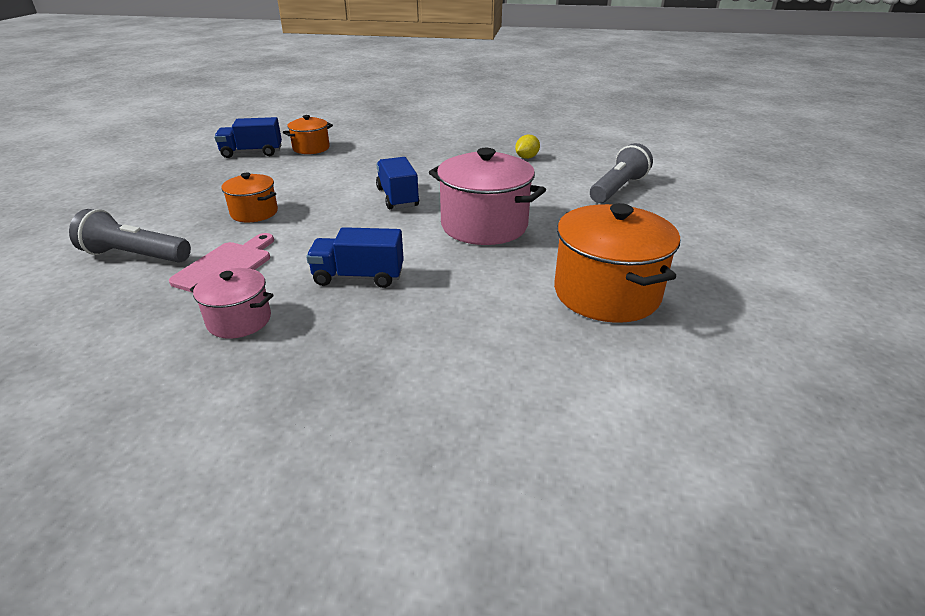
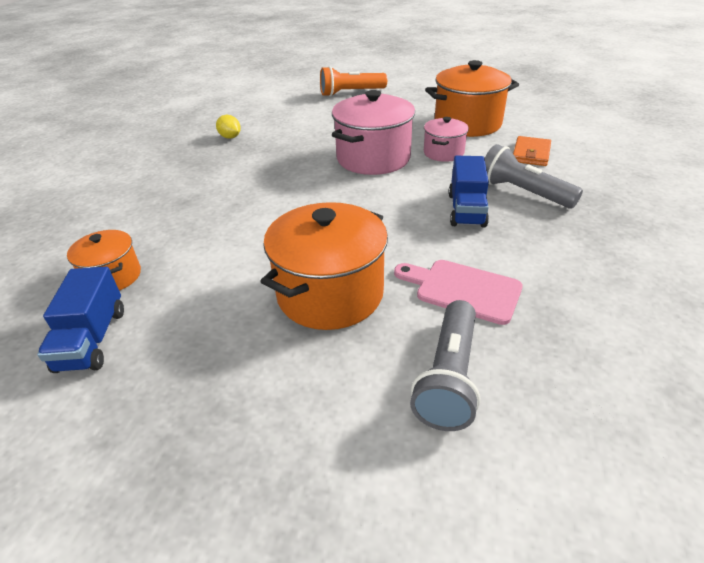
camera: 85 degrees left, 5 degrees up
pink pot [190,268,274,339] -> pink pot moved to [424,117,469,162]
orange pot [221,173,278,222] -> orange pot [260,202,388,330], size x1.81
blue truck [376,157,419,209] -> none
grey flashlight [590,143,653,203] -> grey flashlight moved to [484,144,583,209]
none -> orange flashlight [320,66,387,97]
none -> orange wallet [513,136,551,166]

